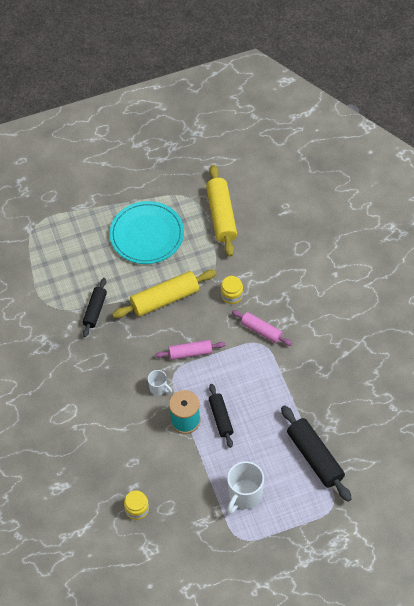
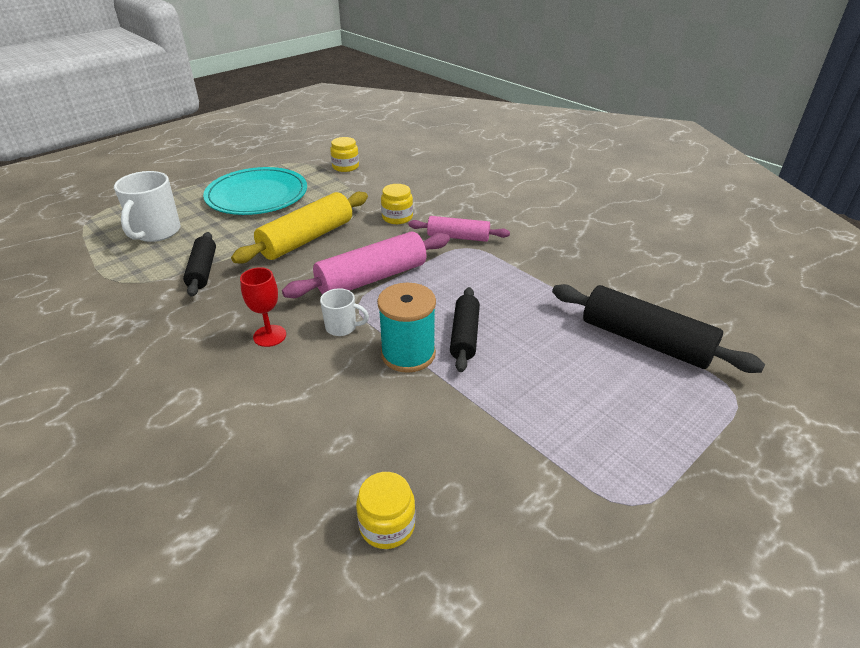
camera: 25 degrees left, 20 degrees down
pink rolling pin [155,340,225,360] -> pink rolling pin [282,232,450,298], size x1.63
yellow rolling pin [206,165,237,257] -> yellow jar [330,137,359,172]
black rolling pin [209,384,234,448] -> black rolling pin turned 45 degrees clockwise [450,287,480,372]
white mug [227,461,264,514] -> white mug moved to [114,171,181,242]
none -> red goblet [240,267,286,347]

